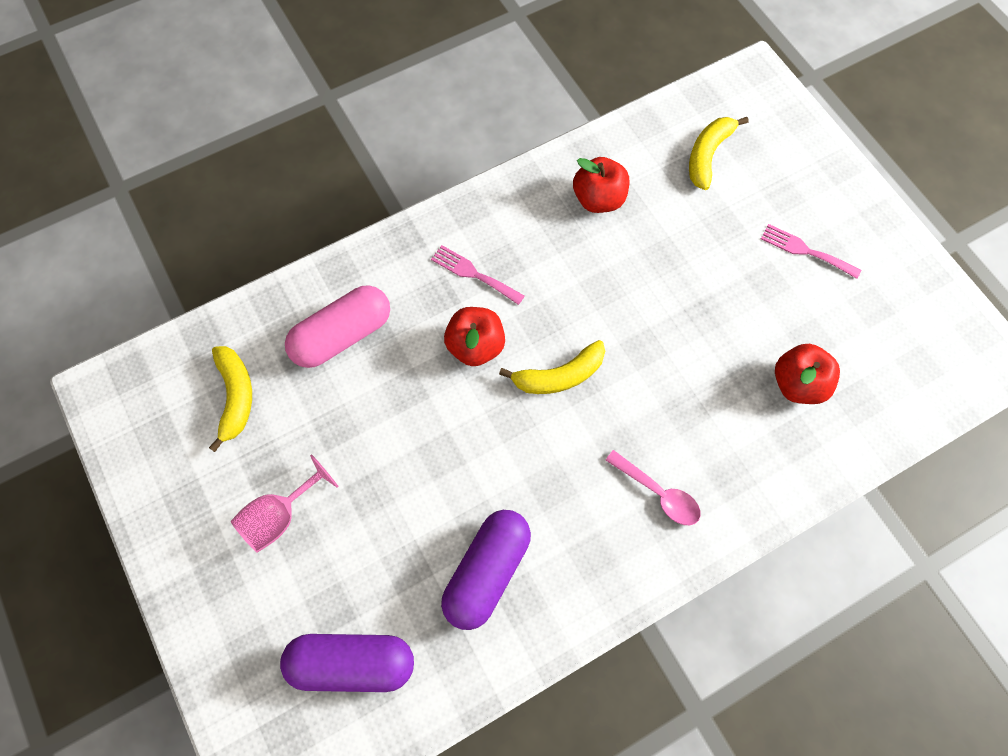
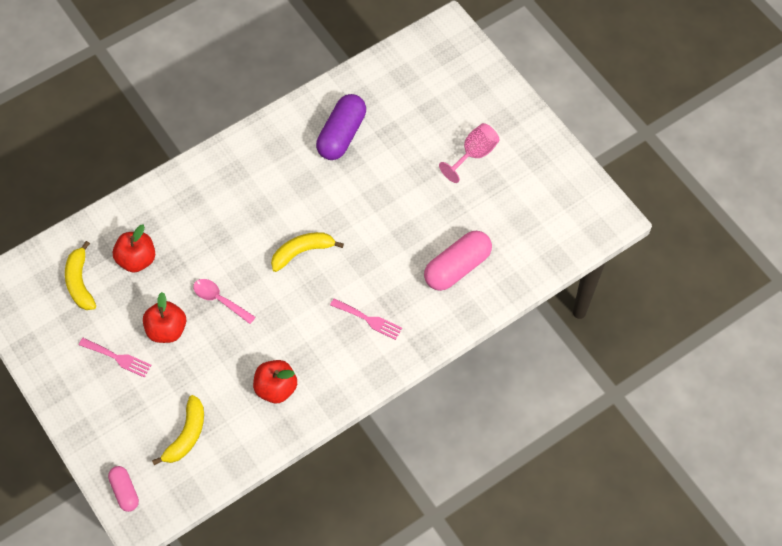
camera: 175 degrees right, 5 degrees down
yellow banana [209,346,252,452] -> yellow banana moved to [65,241,96,310]
purple capsule [280,634,414,692] -> none
red apple [444,307,505,366] -> red apple moved to [143,292,186,343]
pink spoon [606,450,701,525] -> pink spoon moved to [193,279,255,324]
none -> pink capsule [108,466,139,512]

